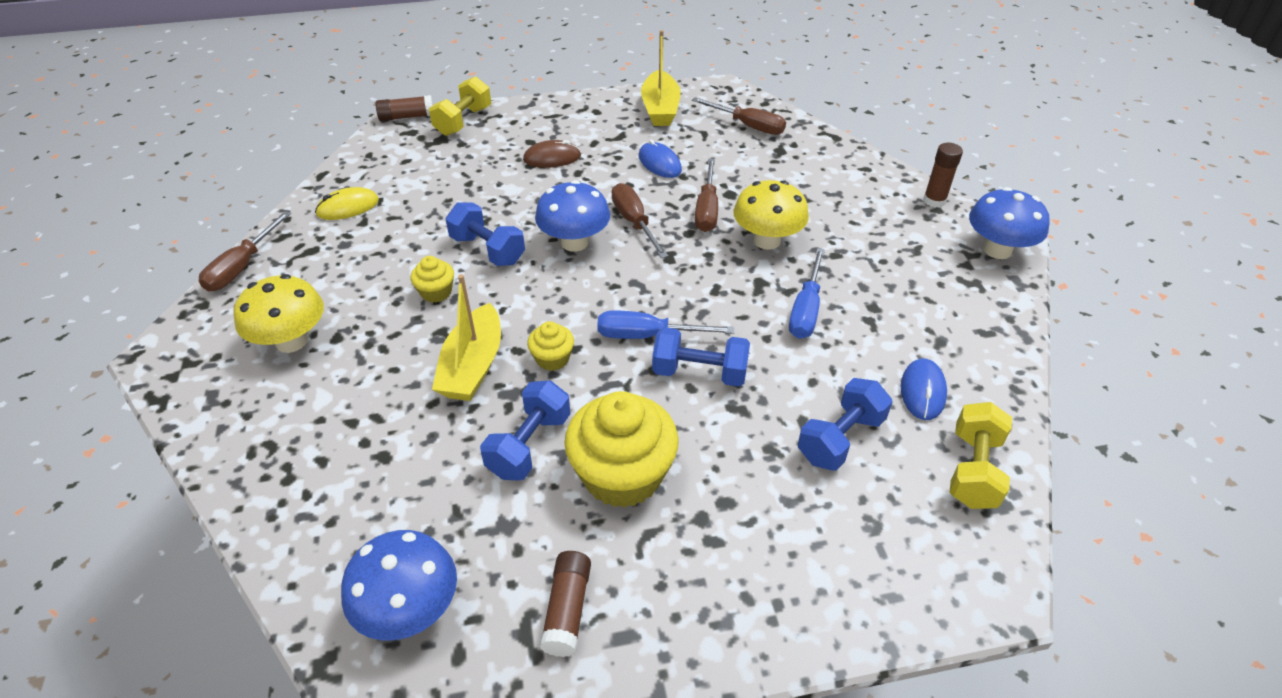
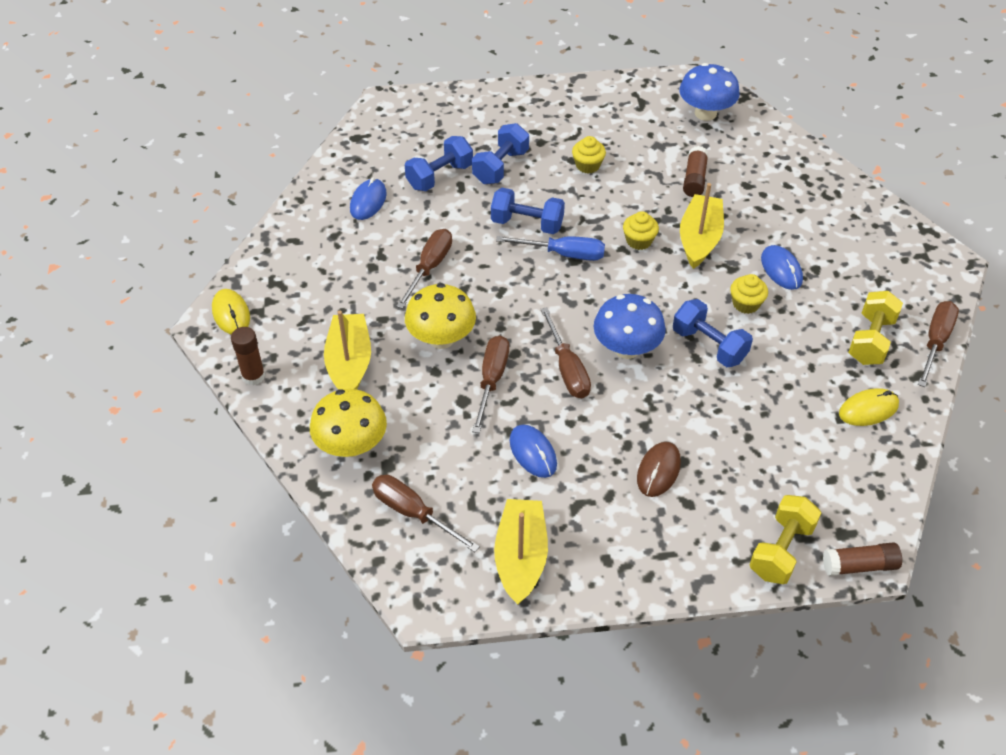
camera: 175 degrees left, 5 degrees up
yellow mushroom [233,274,324,353] -> yellow mushroom moved to [310,389,387,457]
blue dumbbell [480,380,570,480] -> blue dumbbell moved to [472,123,529,184]
brown mouse [523,140,581,168] -> brown mouse turned 60 degrees counterclockwise [637,442,681,497]
brown glue stick [539,551,591,657] -> brown glue stick moved to [683,146,709,197]
yellow cupcake [564,391,679,508] -> yellow cupcake [572,136,606,173], size x0.48
blue screwdriver [789,248,825,339] -> brown screwdriver [396,229,452,309]
yellow dumbbell [949,402,1012,509] -> yellow dumbbell moved to [848,291,903,365]
blue mushroom [969,187,1050,259] -> yellow mouse [212,289,250,334]
none -> yellow boat [324,310,371,389]
none -> blue mouse [761,245,803,290]

